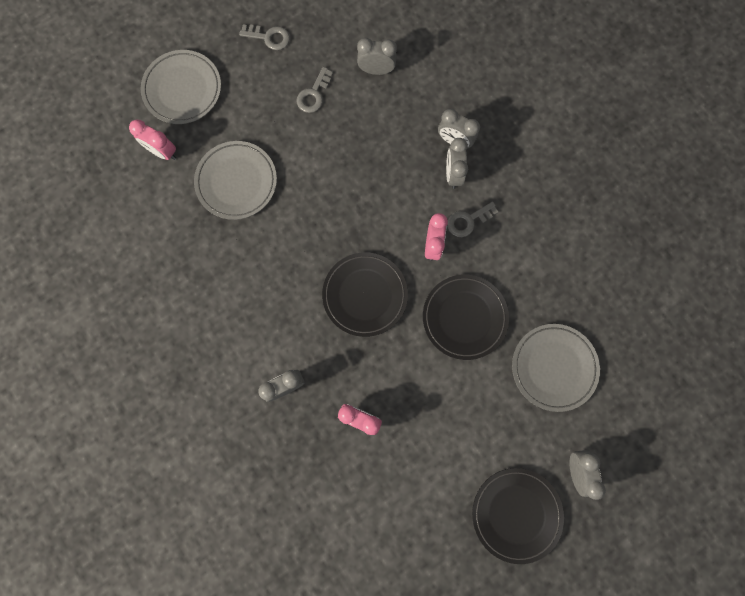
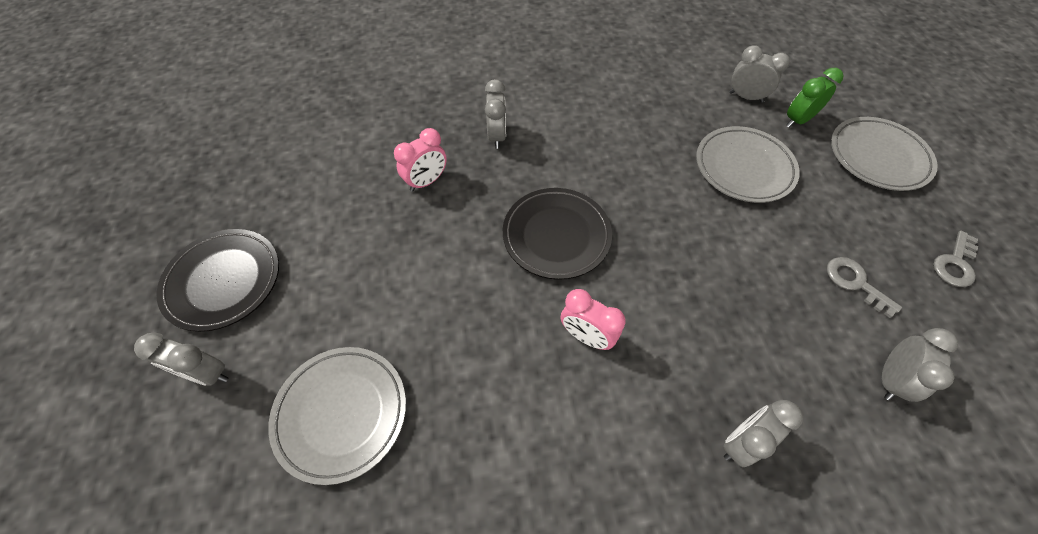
camera: 115 degrees right, 20 degrees down
pink clock [129,120,176,160] -> green clock [786,68,844,128]
black plate [423,275,509,360] -> none
grey clock [446,138,468,189] -> grey clock moved to [729,45,790,103]
grey key [447,201,498,237] -> none

